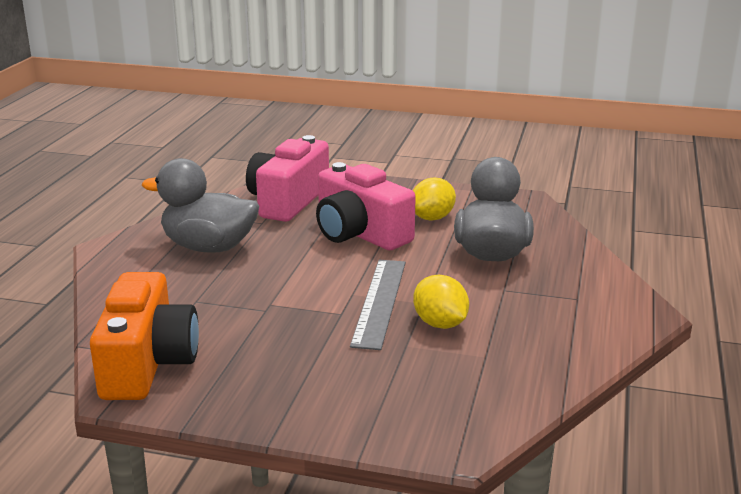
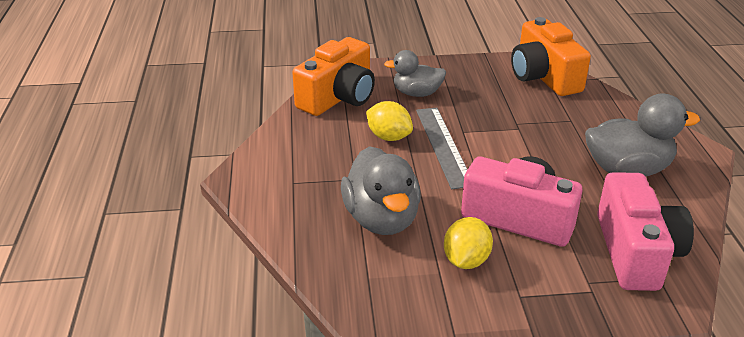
camera: 160 degrees right, 10 degrees up
none -> orange camera [292,37,375,116]
none -> grey duck [384,50,446,97]

